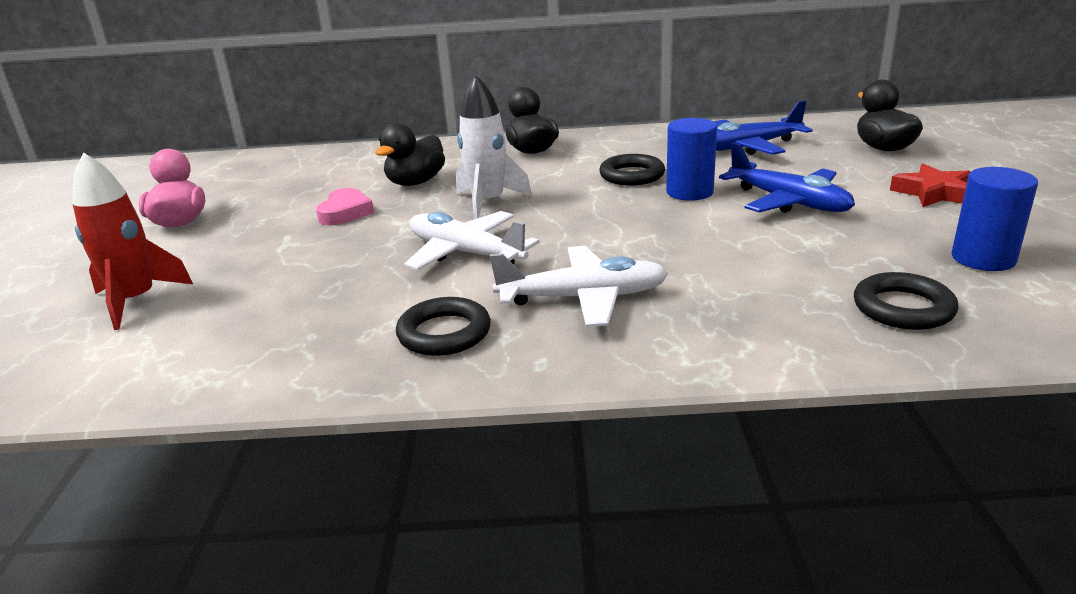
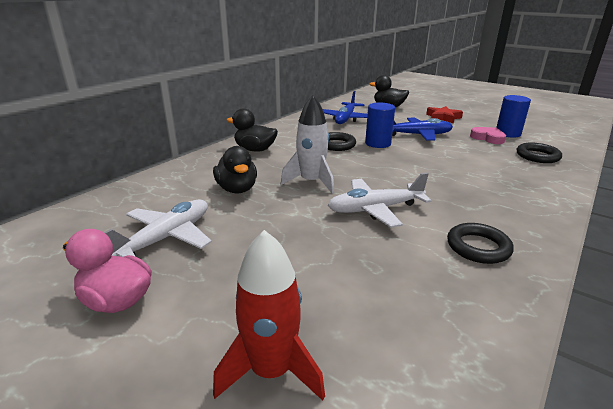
camera: 55 degrees left, 0 degrees up
pink heart [316,188,374,226] -> pink heart moved to [470,127,506,144]
white plane [490,246,668,327] -> white plane moved to [104,200,212,257]

